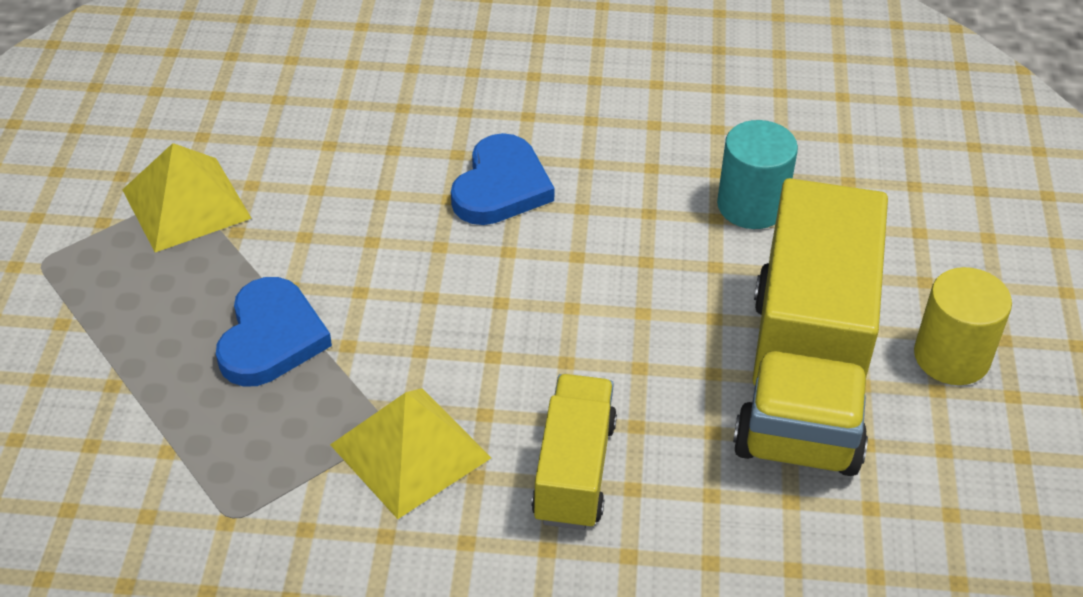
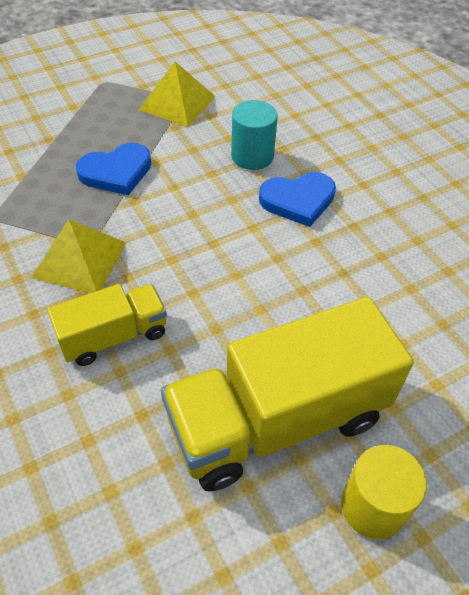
camera: 55 degrees right, 5 degrees up
turquoise cylinder [717,120,798,229] -> turquoise cylinder moved to [231,100,278,170]

